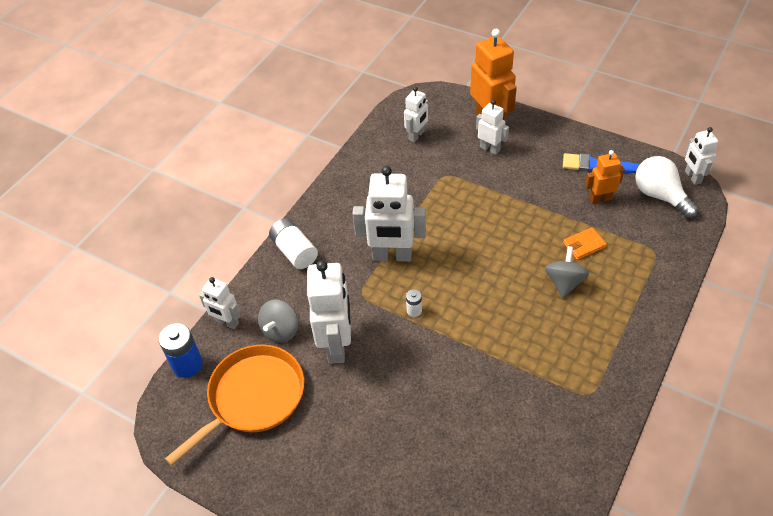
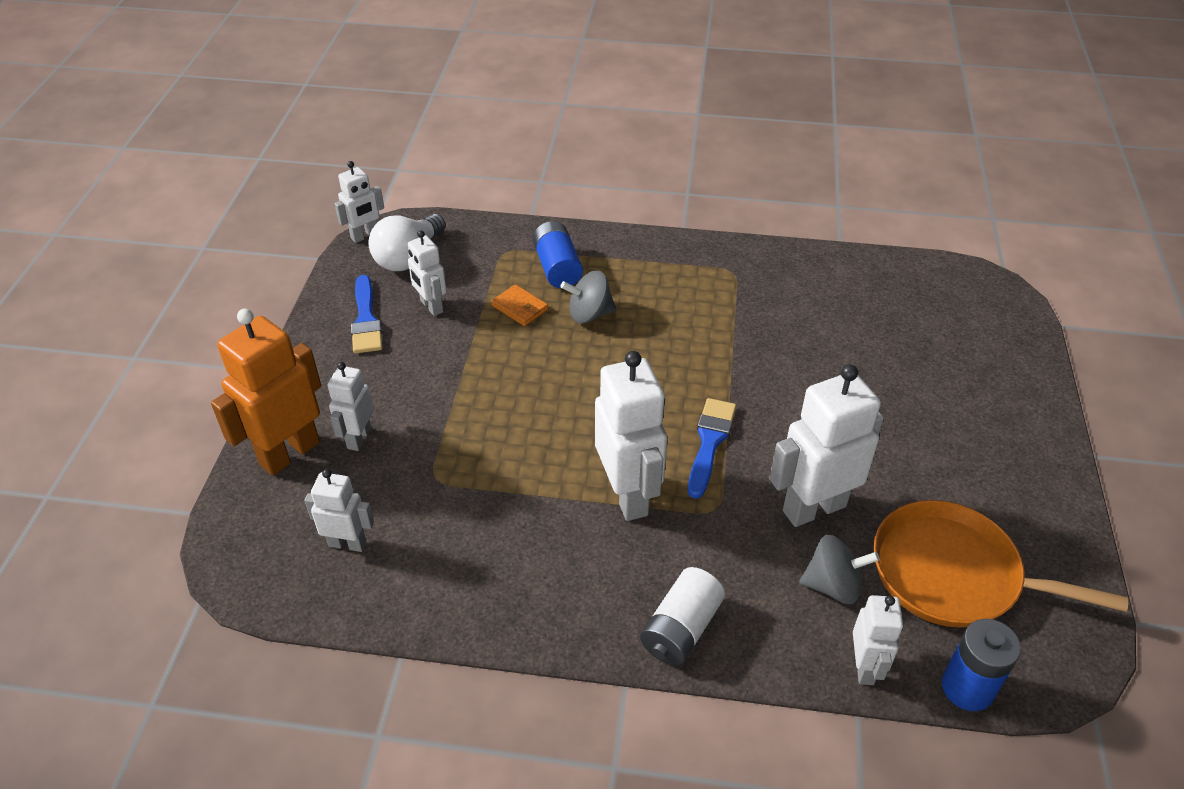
camera: 115 degrees left, 5 degrees down
white battery [406,289,422,317] -> blue brush [688,398,736,499]
orange robot [585,150,625,204] -> white robot [408,230,447,316]
none -> blue battery [533,221,583,288]

